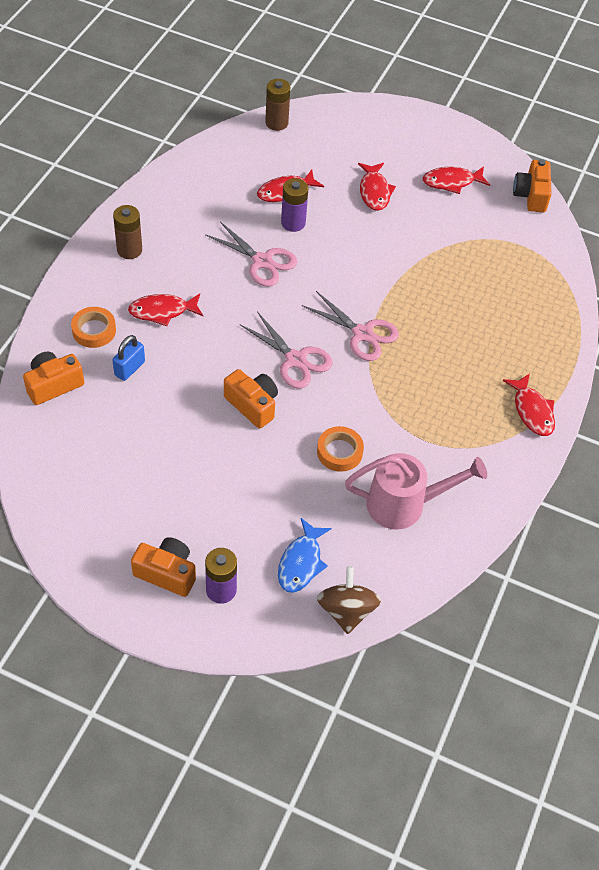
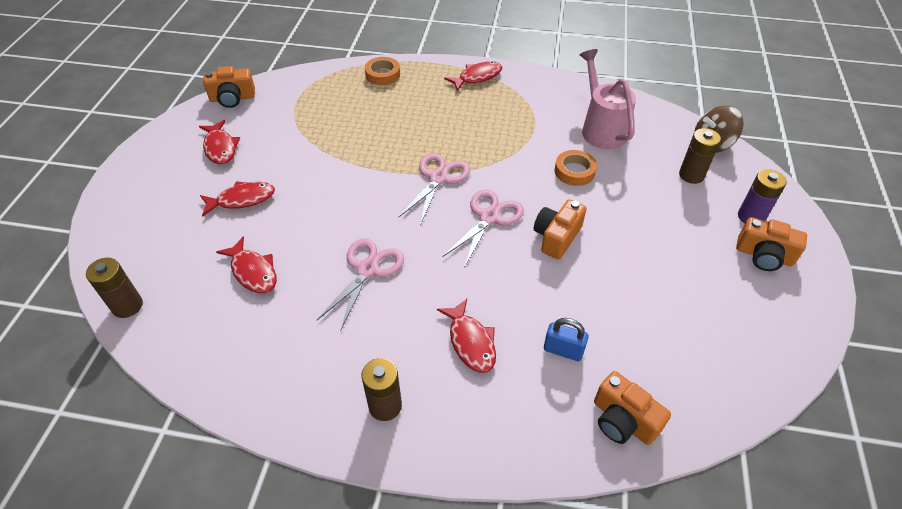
camera: 100 degrees left, 5 degrees down
orange tape [71,307,116,348] -> orange tape moved to [365,57,400,85]
orange camera [131,537,196,597] -> orange camera turned 75 degrees counterclockwise [736,217,807,271]
blue fish [278,518,332,593] -> brown battery [679,128,721,184]
purple battery [281,178,308,232] -> none

